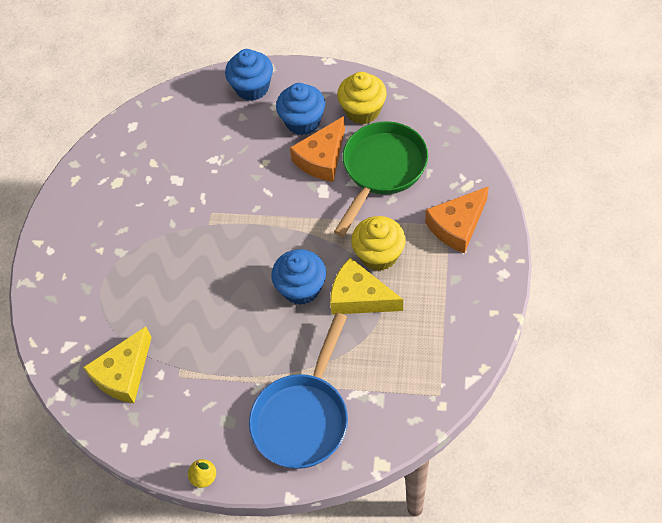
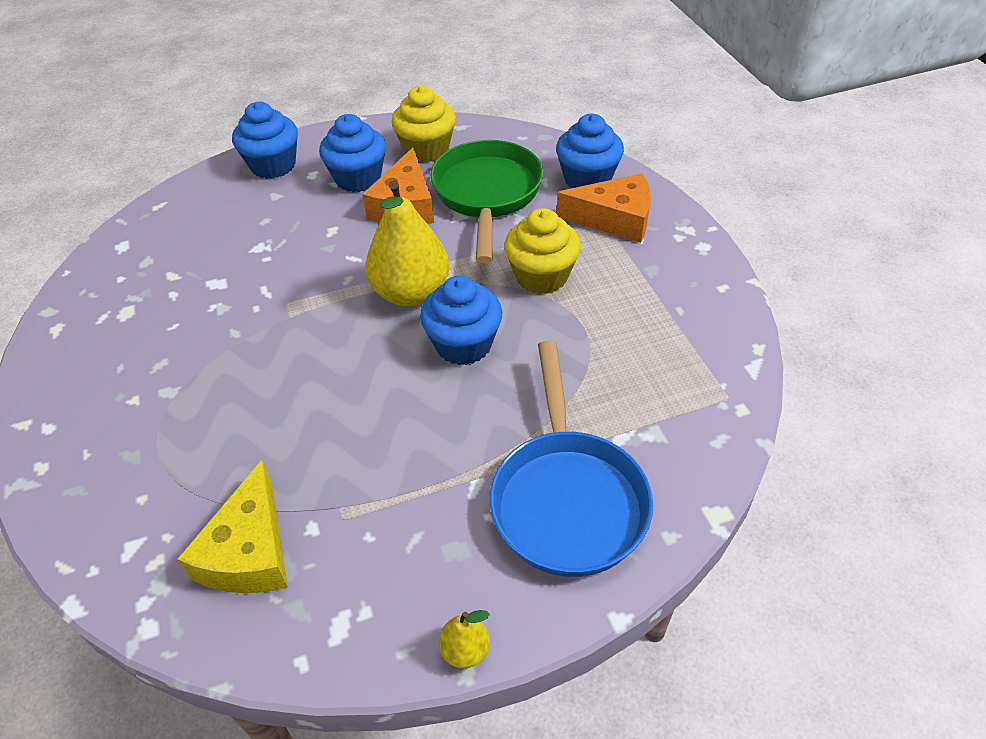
camera: 30 degrees left, 10 degrees down
yellow cheese [330,258,403,315] -> none
orange cheese [425,186,489,253] -> orange cheese turned 105 degrees counterclockwise [557,173,651,243]
none -> yellow pear [365,180,450,307]
none -> blue cupcake [556,114,624,188]

